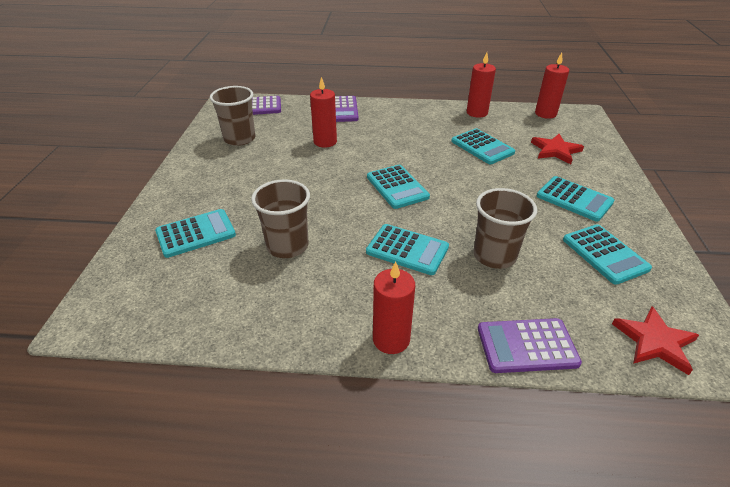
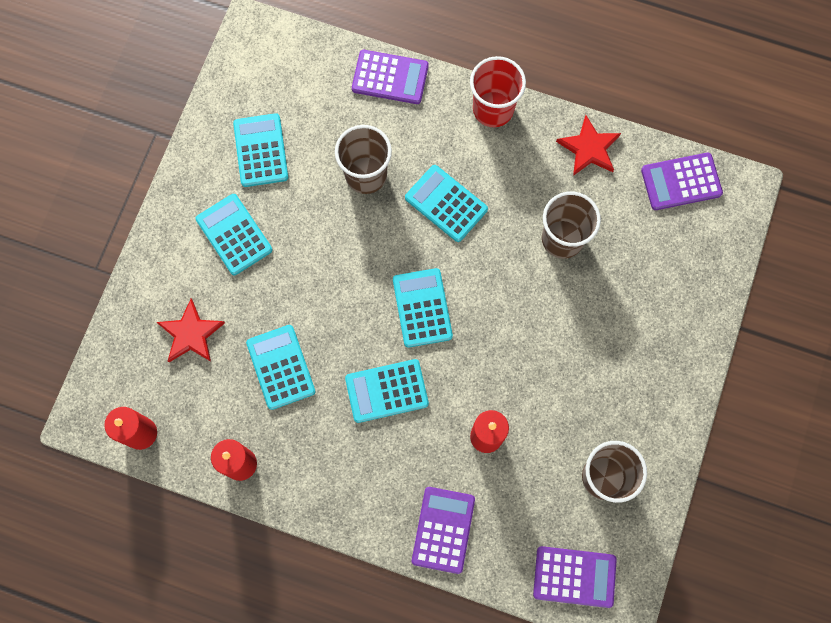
camera: 165 degrees left, 35 degrees up
turquoise calculator [155,209,236,258] -> turquoise calculator moved to [345,359,429,423]
red candle [373,261,415,354] -> red cup [470,56,526,127]
red star [612,306,699,375] -> red star moved to [556,115,621,176]
none -> purple calculator [641,153,723,210]

